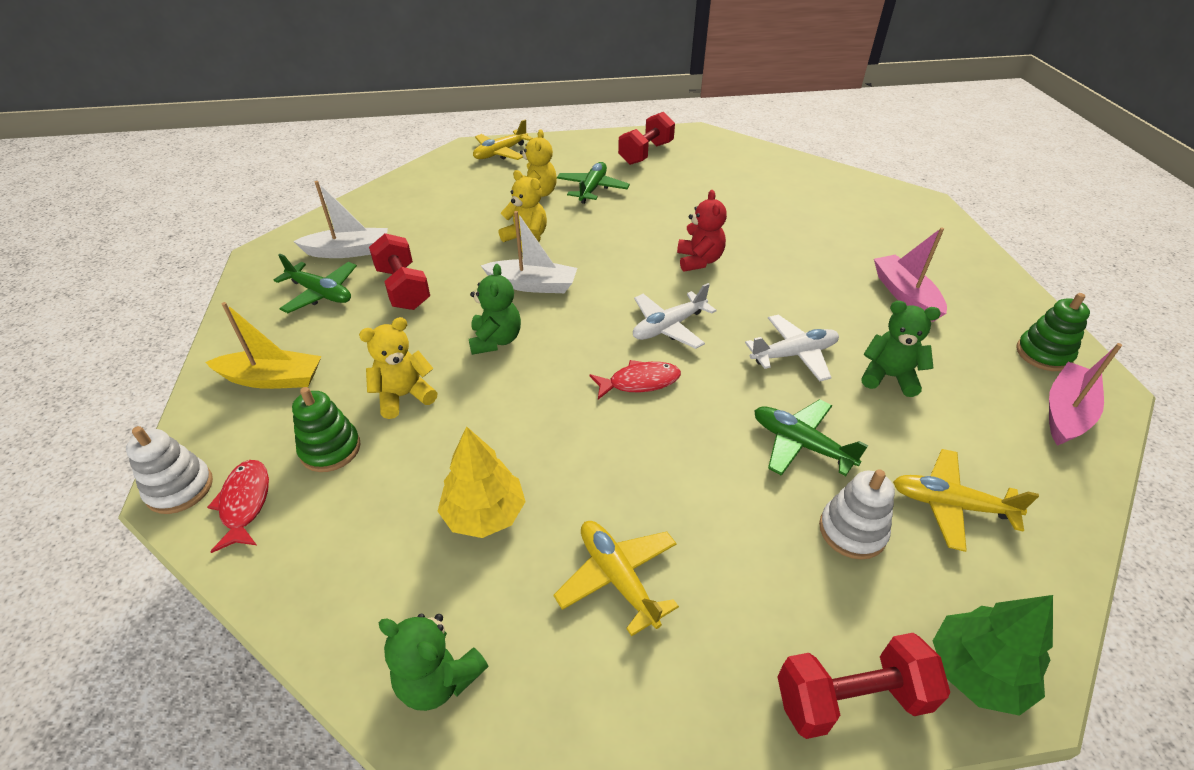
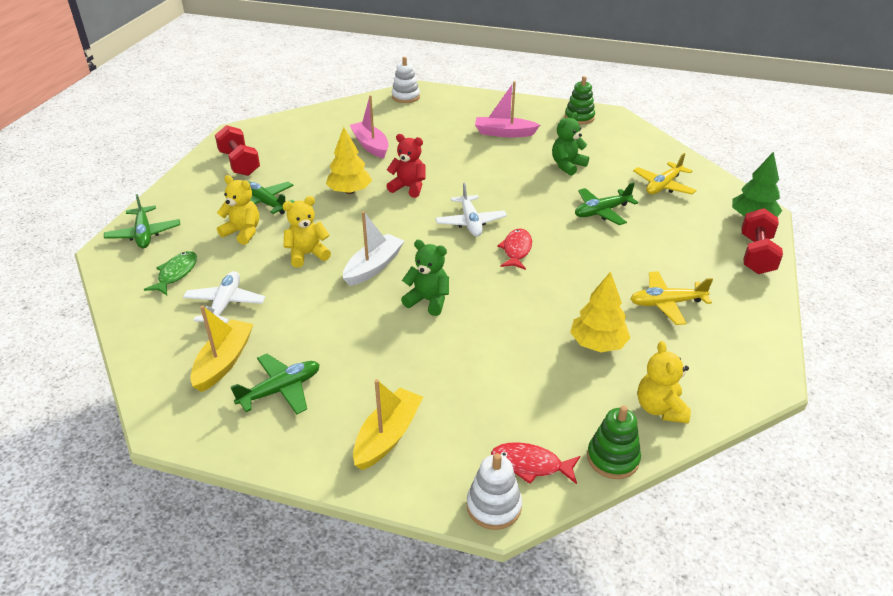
camera: 65 degrees left, 5 degrees down
green stacking toy [292,387,360,472] -> green stacking toy moved to [587,405,641,479]
white boat [293,181,388,258] -> yellow boat [190,305,254,392]
yellow teddy bear [359,317,437,419] -> yellow teddy bear moved to [638,341,691,423]
red dumbbell [369,233,430,310] -> none
green teddy bear [379,614,488,711] -> none
yellow plane [473,119,533,160] -> green plane [104,194,180,248]
white plane [745,315,839,381] -> white plane moved to [183,271,265,324]
white stacking toy [819,469,895,560] -> white stacking toy moved to [392,57,420,103]
pink boat [1049,343,1122,446] -> pink boat moved to [350,95,389,159]
none -> green fish [144,251,197,295]
none -> yellow tree [326,127,372,194]

